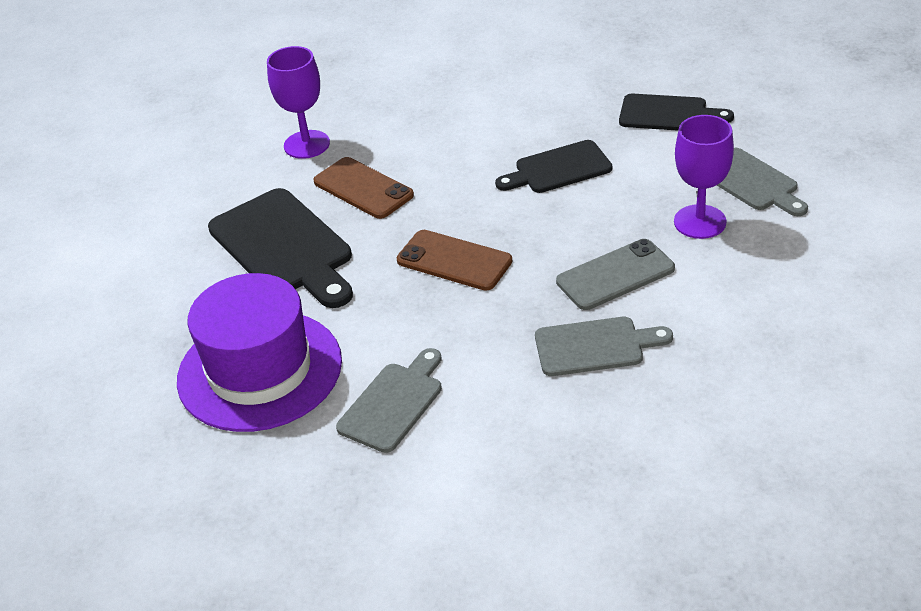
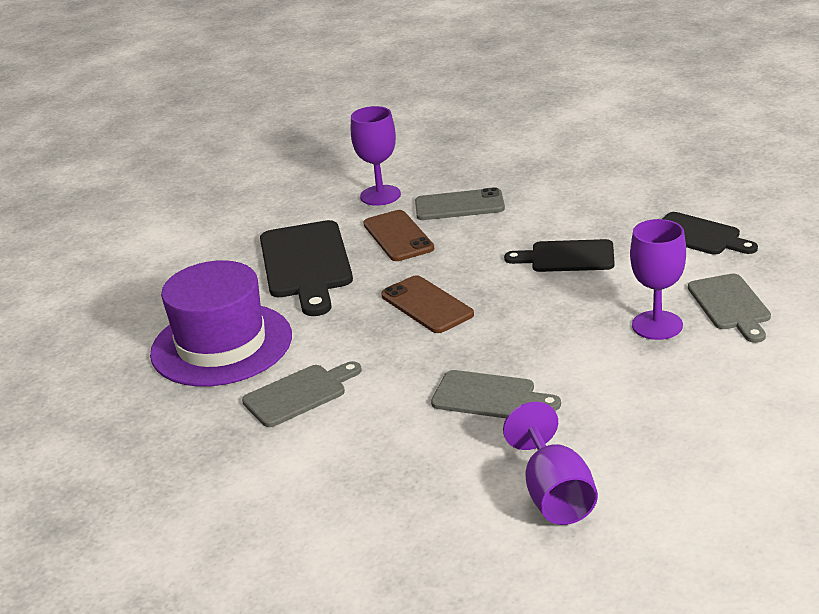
camera: 25 degrees right, 10 degrees down
grey phone [556,239,675,310] -> grey phone moved to [415,187,505,220]
none -> purple goblet [503,402,598,525]

